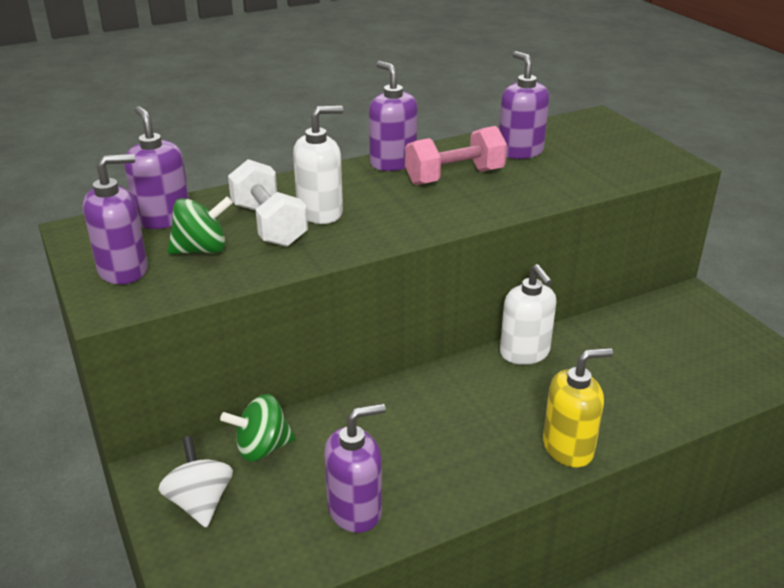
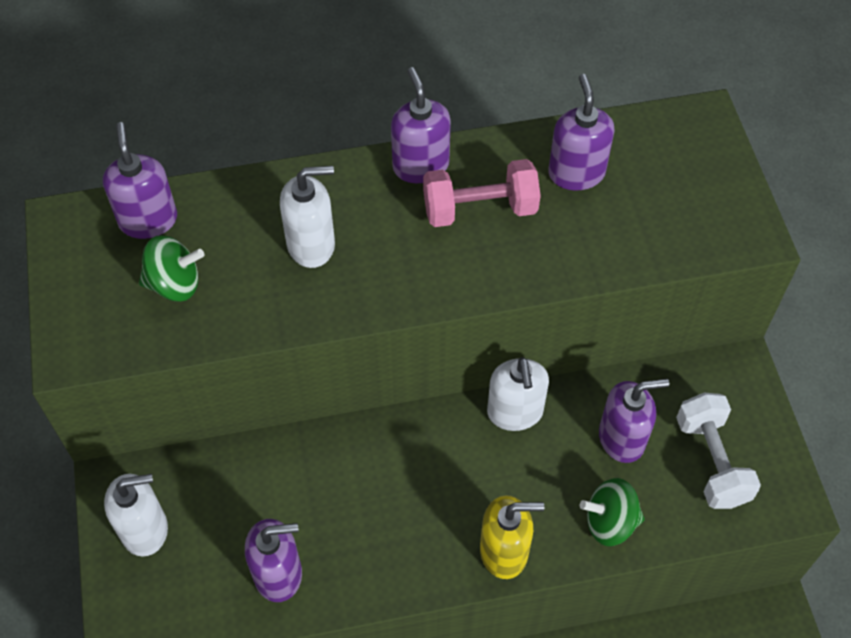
camera: 15 degrees right, 25 degrees up
purple soap dispenser [83,154,148,285] -> purple soap dispenser moved to [599,379,669,463]
white spinning top [158,436,233,528] -> white soap dispenser [104,474,168,557]
green spinning top [220,394,296,462] -> green spinning top moved to [580,478,645,546]
white dumbbell [228,159,308,247] -> white dumbbell moved to [676,393,761,509]

